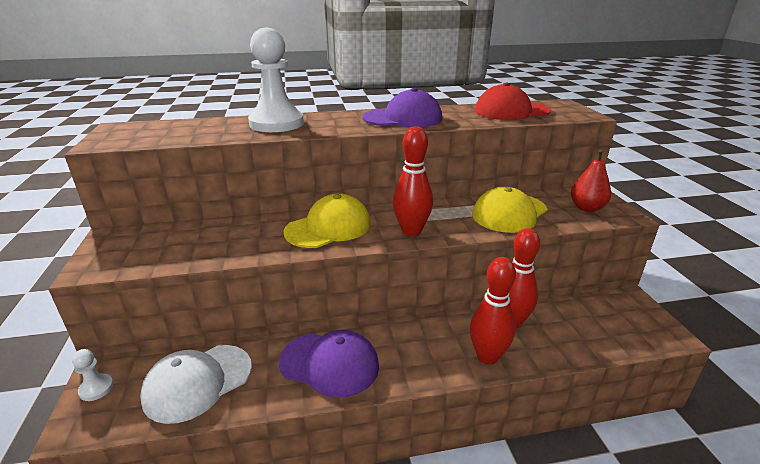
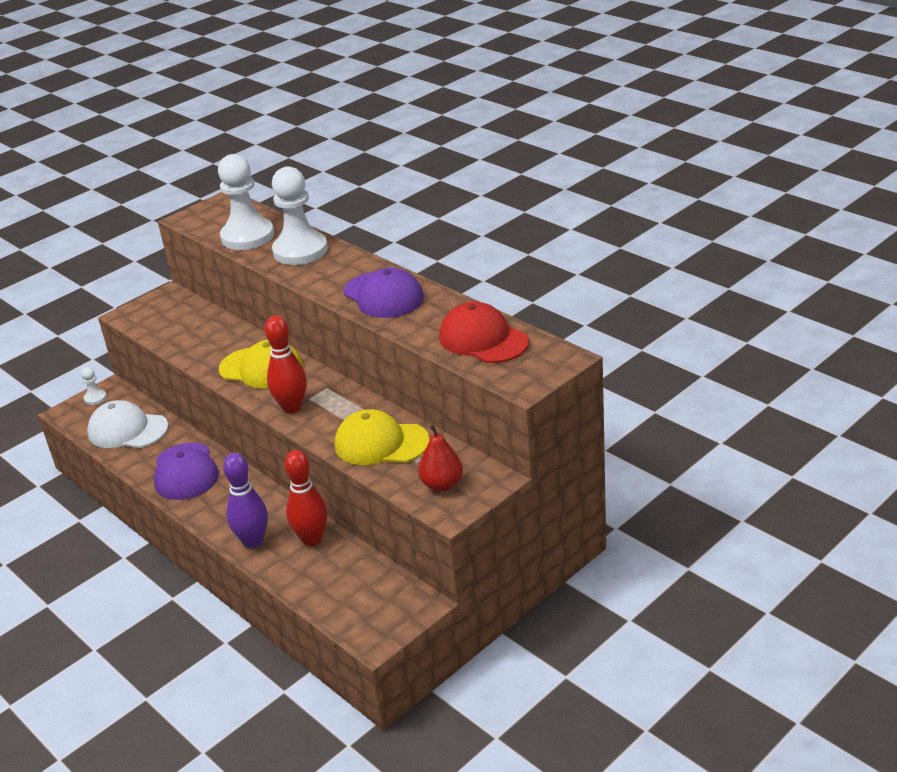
camera: 60 degrees right, 5 degrees up
red bowling pin [470,257,516,364] -> purple bowling pin [223,453,268,548]
none -> white pawn [218,154,274,250]

